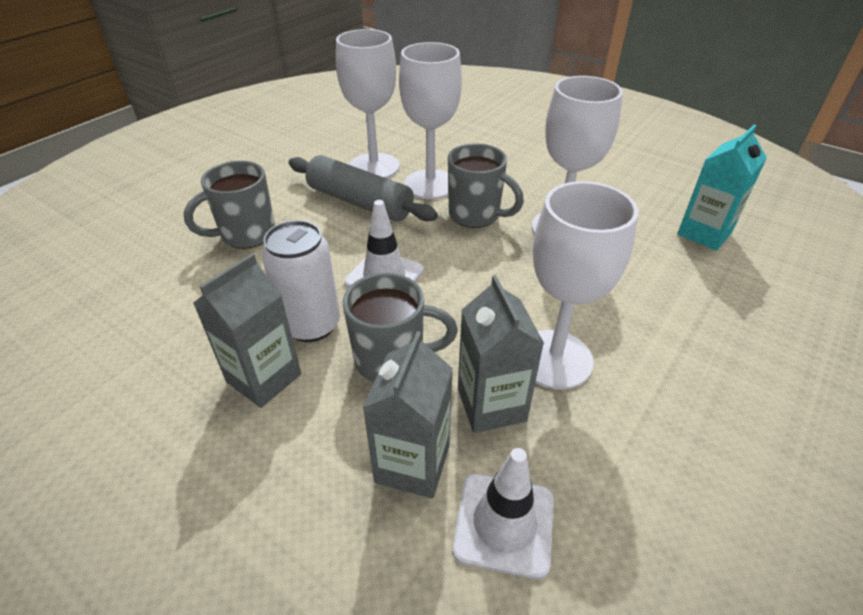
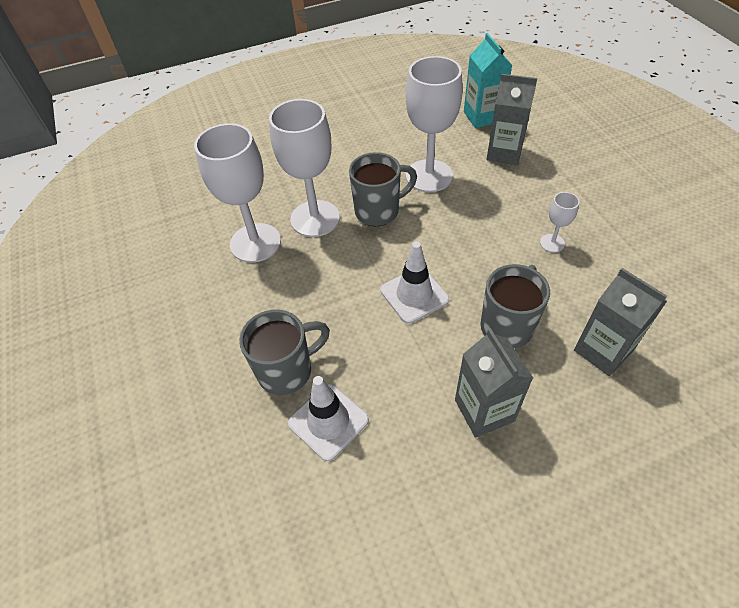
camera: 55 degrees left, 10 degrees up
grey mug [184,161,275,249] -> grey mug turned 120 degrees counterclockwise [239,310,330,395]
white can [262,220,340,342] -> none
grey rolling pin [289,155,438,222] -> none
white traffic cone [453,448,554,579] -> white traffic cone moved to [288,376,369,461]
grey carton [458,275,544,433] -> grey carton moved to [486,74,537,165]
white goblet [533,181,638,390] -> white goblet [540,192,580,252], size x0.46

